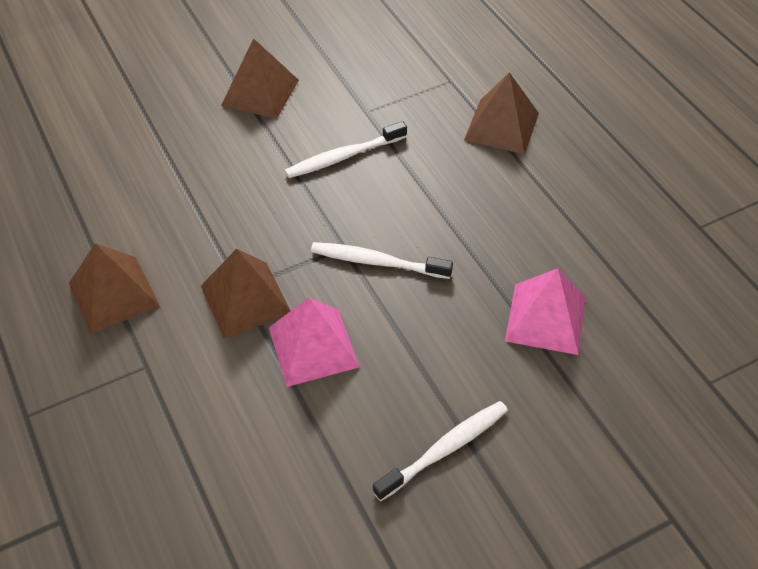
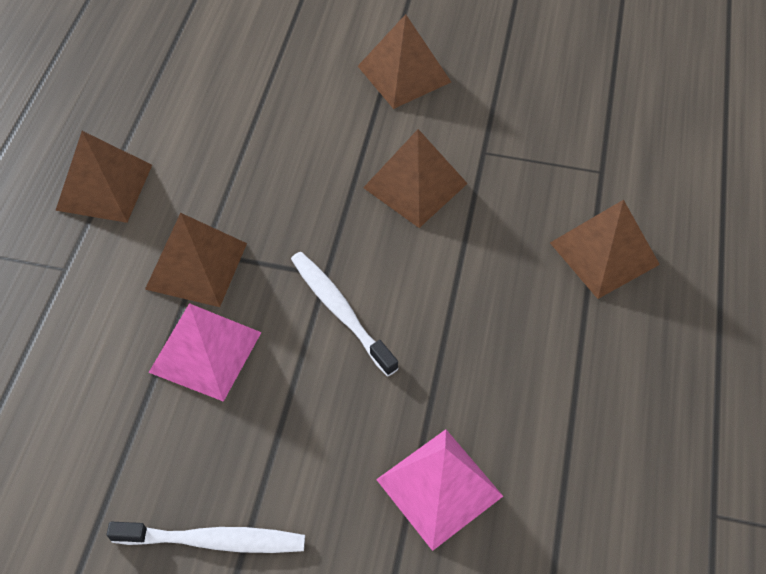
camera: 40 degrees right, 5 degrees up
white toothbrush [285,121,407,178] -> brown pyramid [363,129,468,228]

